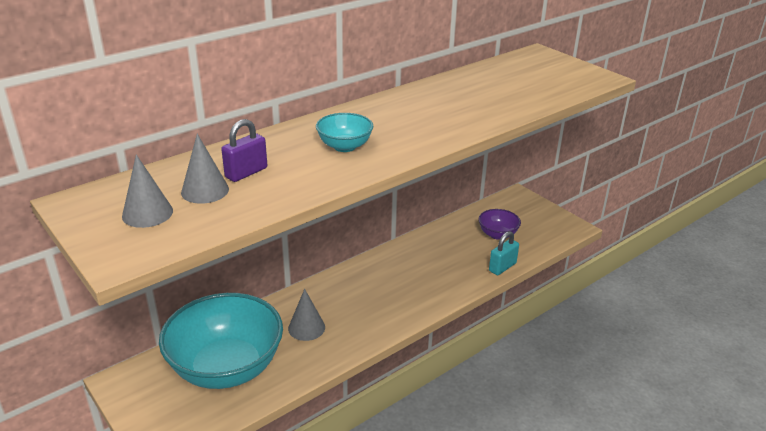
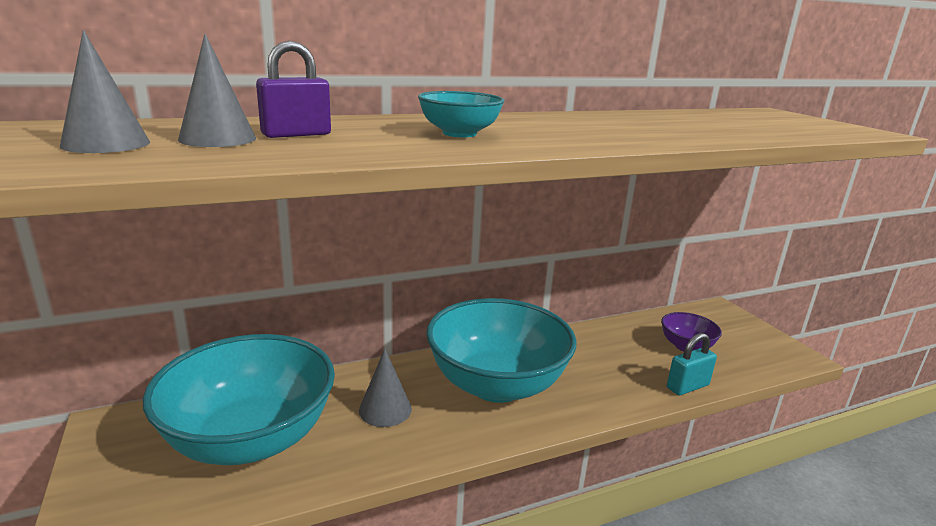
camera: 15 degrees right, 10 degrees down
none -> turquoise bowl [426,298,576,403]

